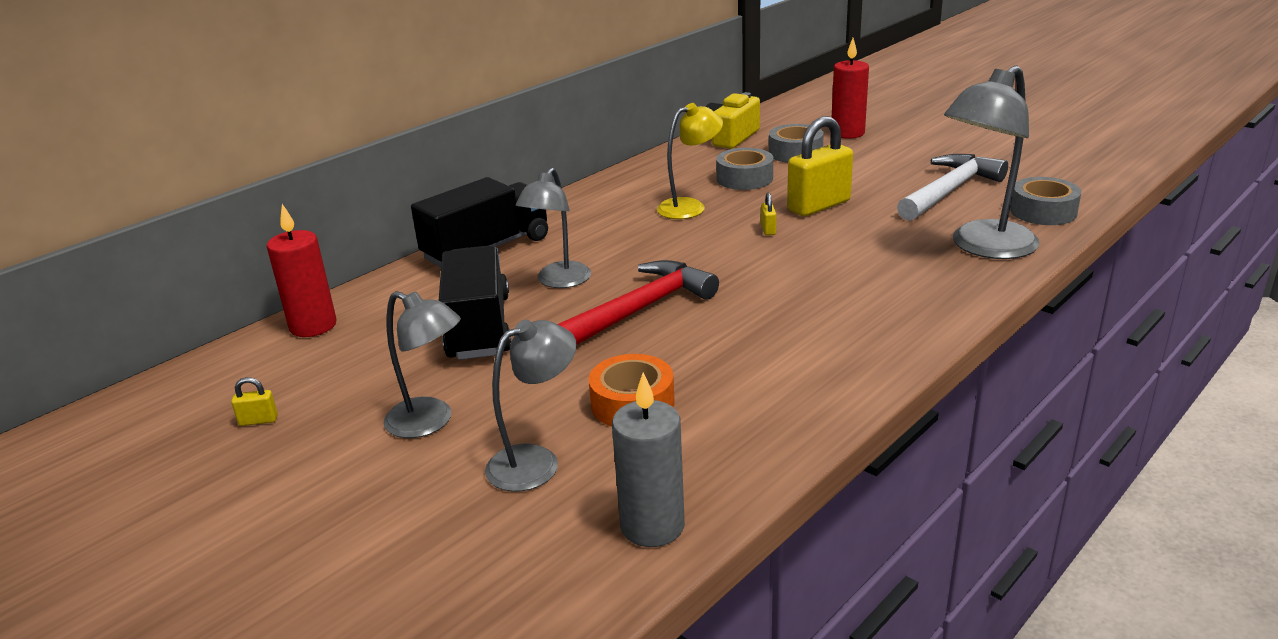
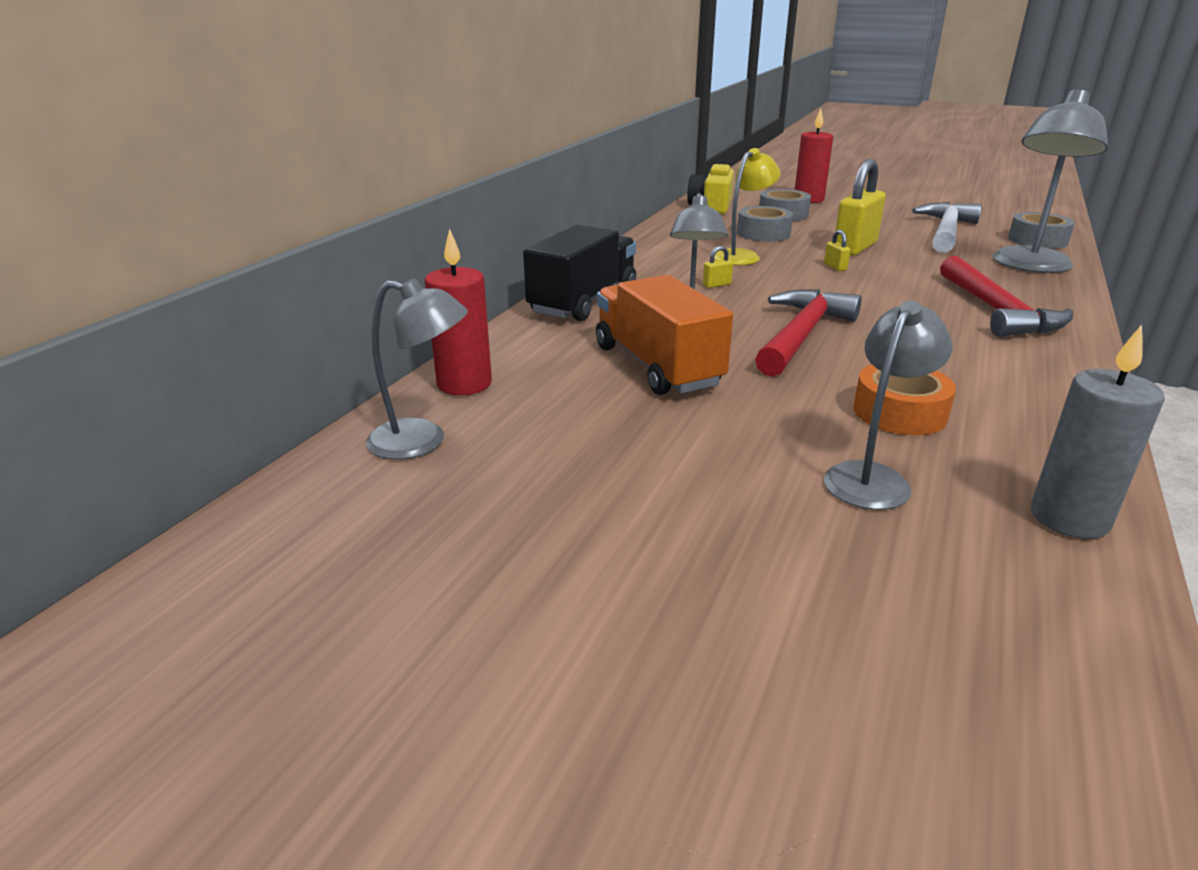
camera: 20 degrees left, 0 degrees up
yellow padlock [231,377,278,426] -> yellow padlock moved to [703,246,733,288]
grey lamp [384,291,461,438] -> grey lamp moved to [366,278,468,460]
black truck [439,245,511,360] -> orange truck [596,275,733,395]
none -> red hammer [940,256,1073,337]

